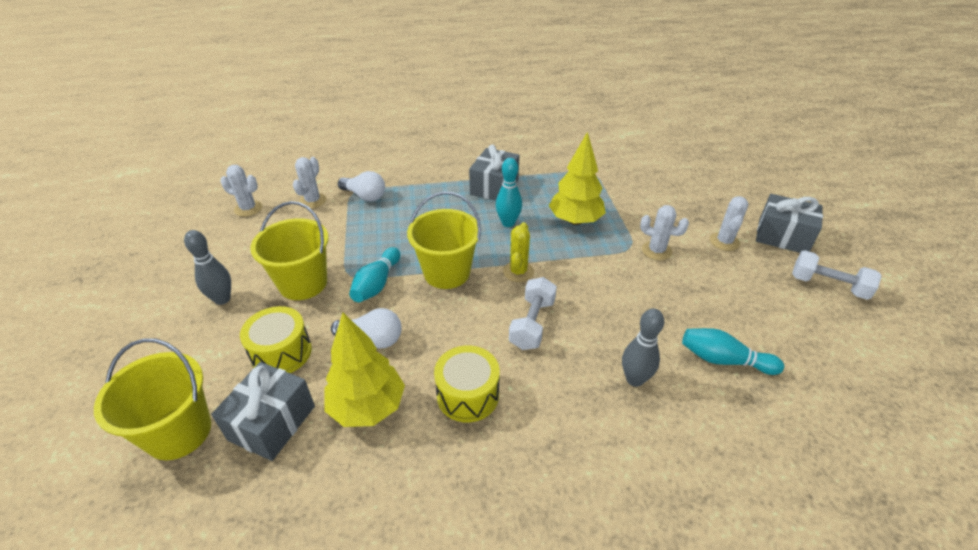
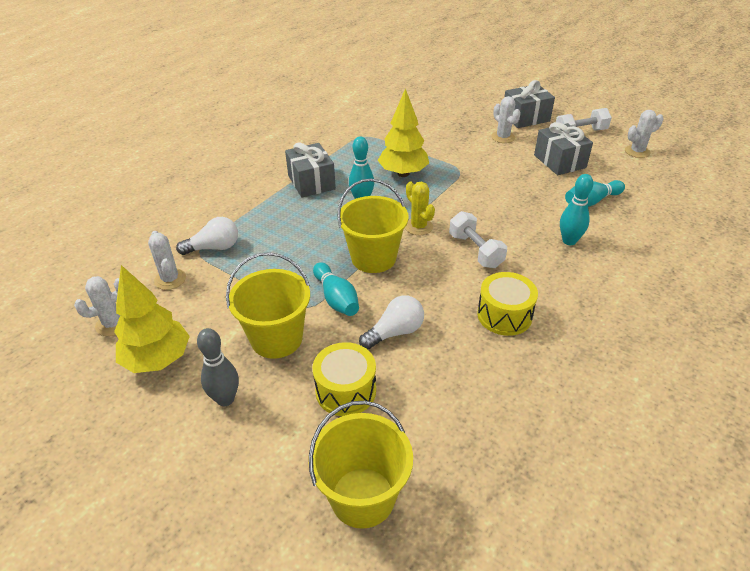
camera: 45 degrees left, 0 degrees up
grey gift [211,362,315,461] -> grey gift moved to [534,122,593,175]
yellow tree [324,313,405,427] -> yellow tree moved to [114,265,190,373]
grey bowling pin [622,309,664,387] -> turquoise bowling pin [560,174,593,245]
white cactus [640,205,689,260] -> white cactus moved to [625,110,663,158]

